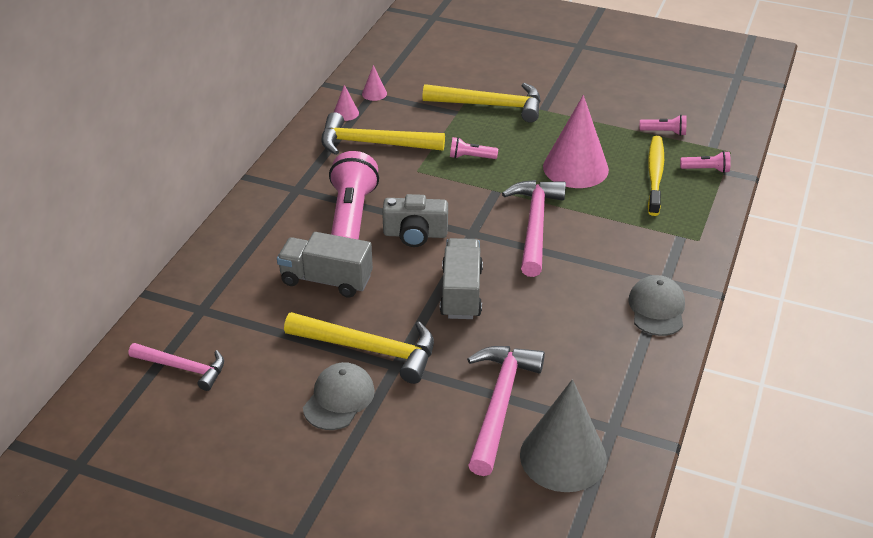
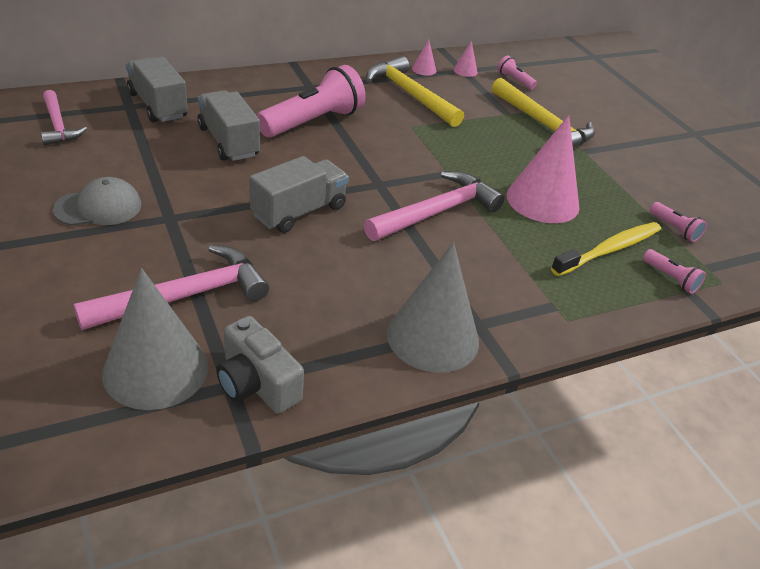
camera: 40 degrees right, 0 degrees up
yellow hammer [284,312,434,384] -> none
grey camera [382,194,448,247] -> grey camera moved to [216,316,304,414]
pink flashlight [450,137,498,159] -> pink flashlight moved to [497,55,537,90]
grey cap [628,275,685,336] -> grey cone [387,242,479,373]
none -> grey truck [126,57,188,122]

